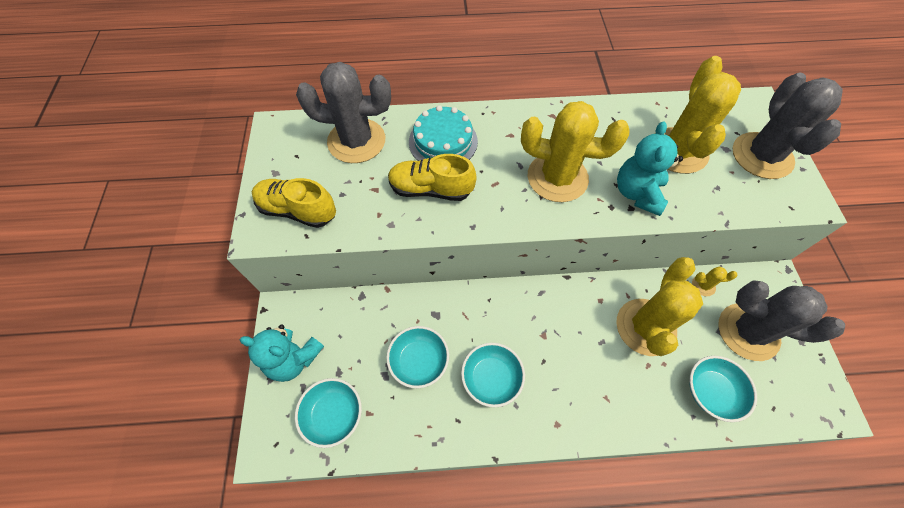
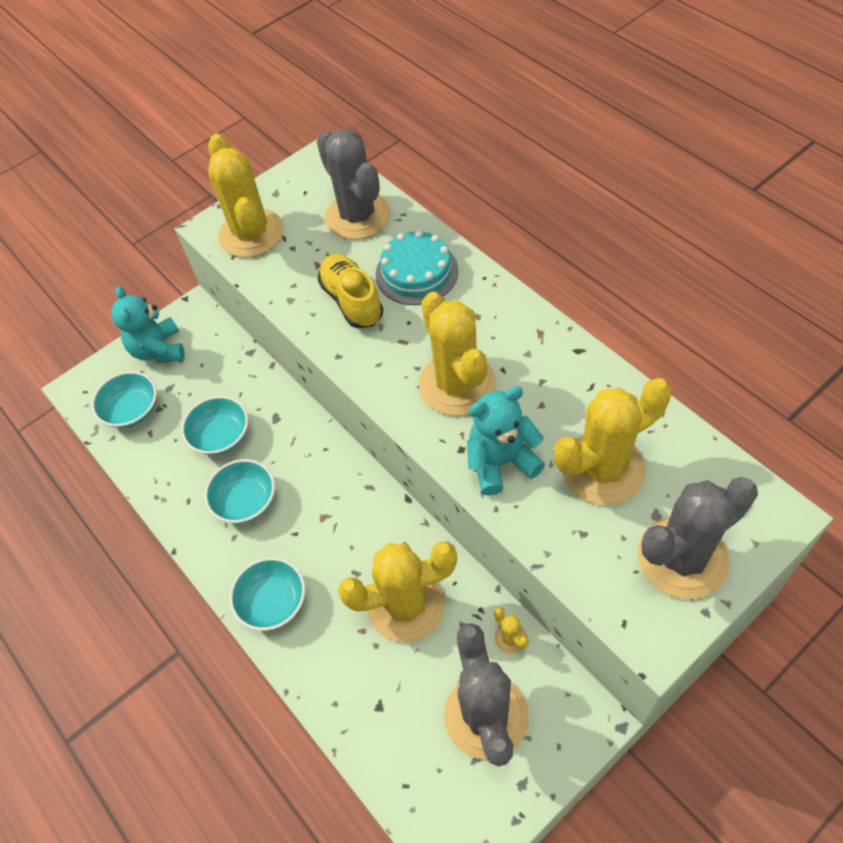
camera: 60 degrees right, 5 degrees down
yellow shoe [252,178,336,228] -> yellow cactus [208,134,284,258]
turquoise bowl [689,356,757,422] -> turquoise bowl moved to [229,557,306,631]

